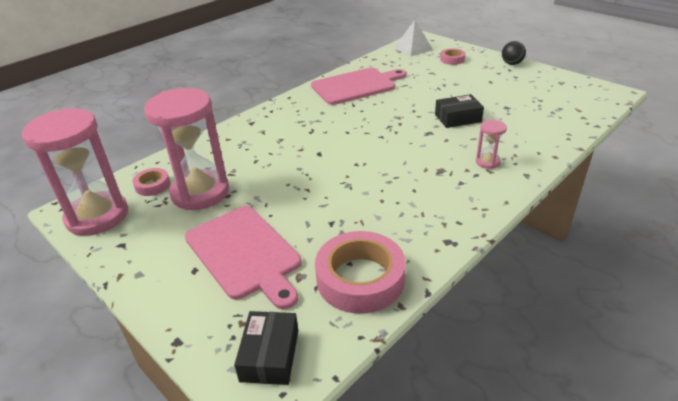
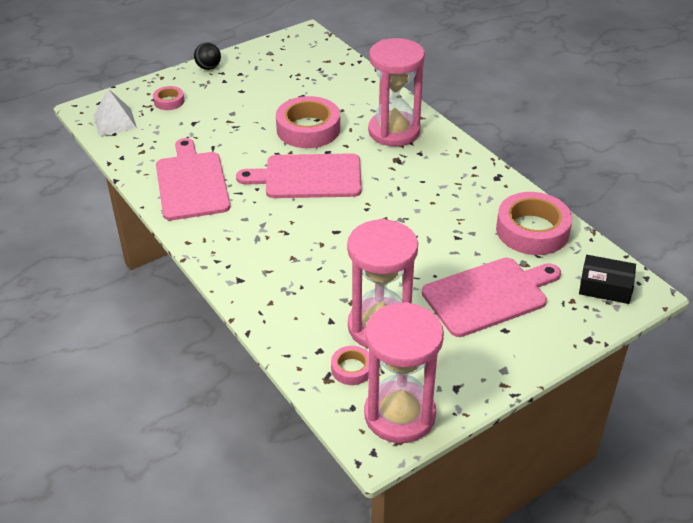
camera: 80 degrees left, 5 degrees up
black box [435,94,484,128] -> pink tape [276,96,340,148]
pink hourglass [476,120,507,169] -> pink hourglass [368,38,425,146], size x2.30
none -> pink cutting board [236,153,362,198]

